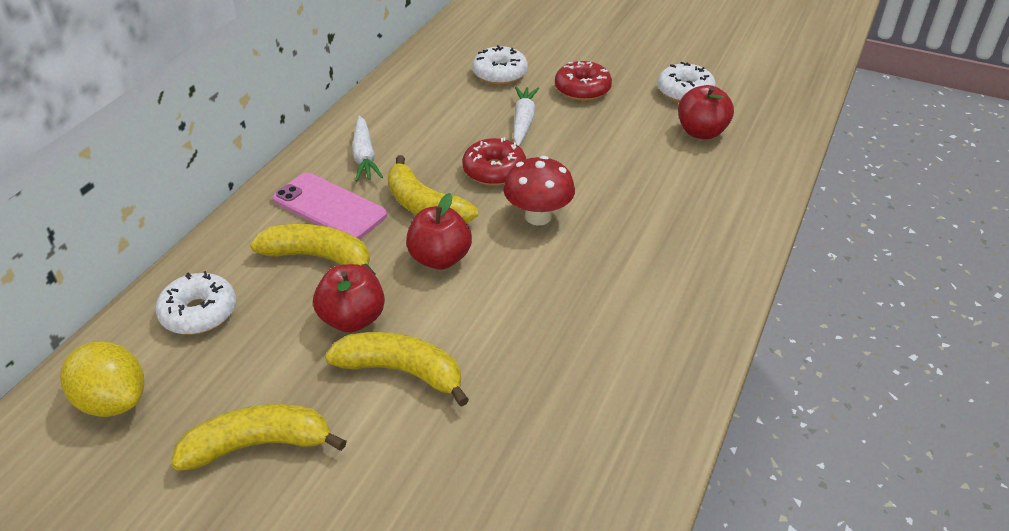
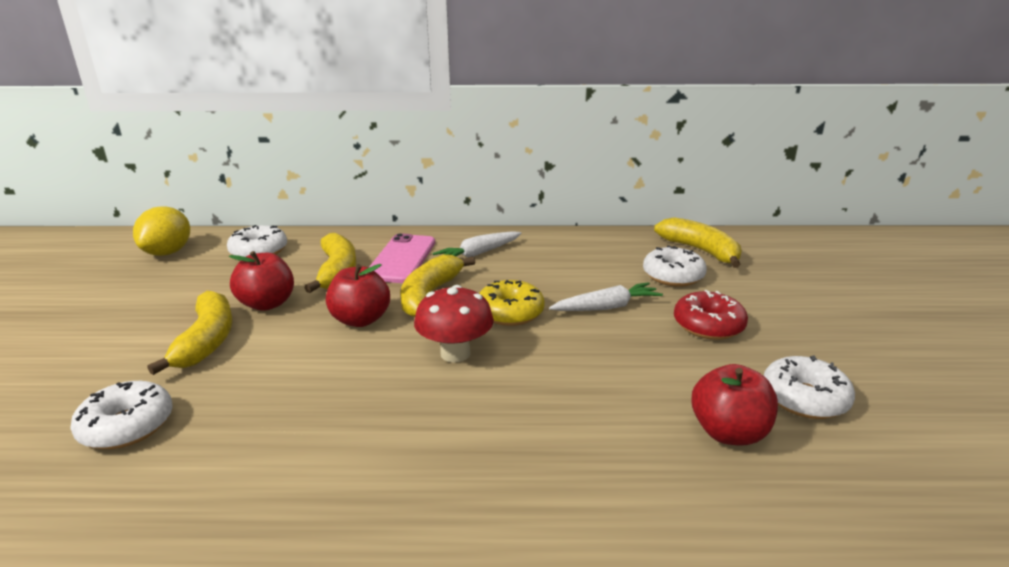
camera: 65 degrees right, 15 degrees down
yellow banana [171,404,347,471] -> yellow banana moved to [654,217,741,268]
red donut [462,138,526,186] -> yellow donut [479,280,545,326]
none -> white donut [70,381,173,449]

